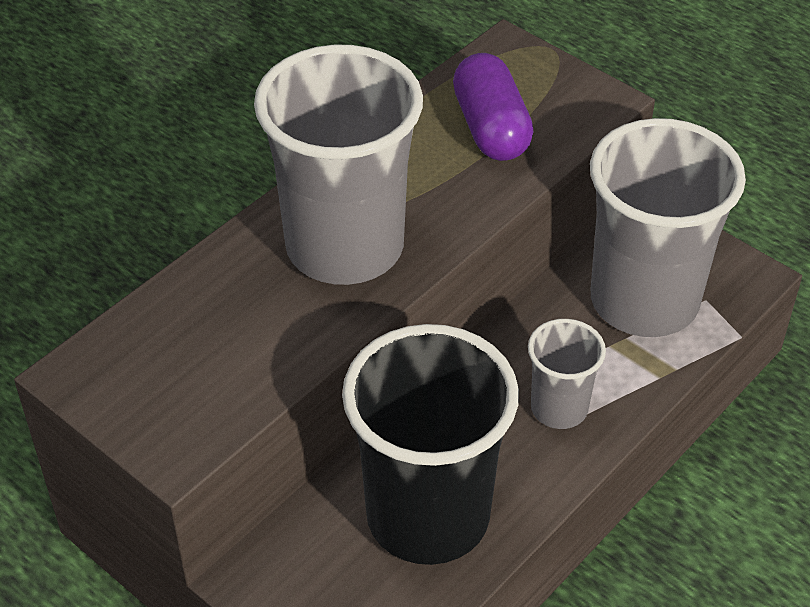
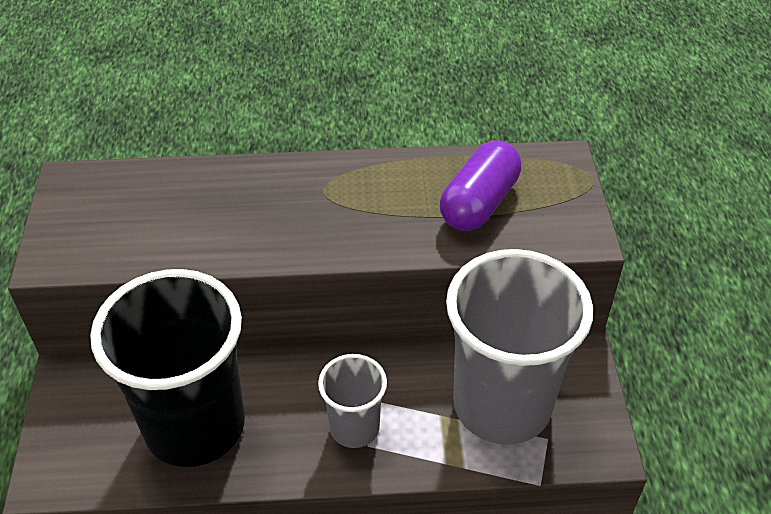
camera: 45 degrees right, 0 degrees up
grey cup [254,44,423,285] -> none

